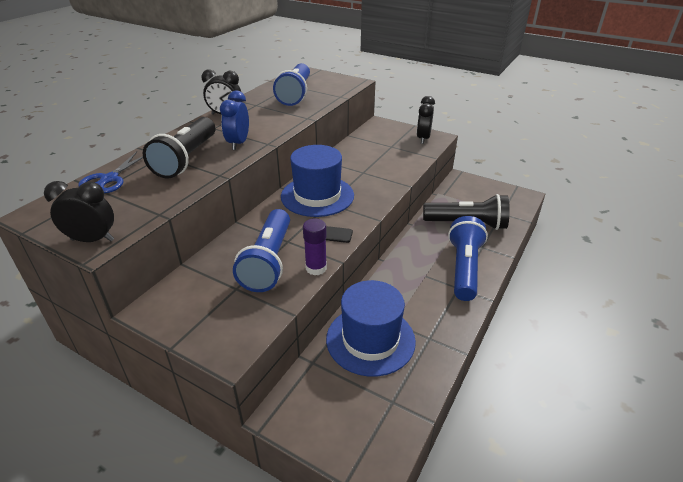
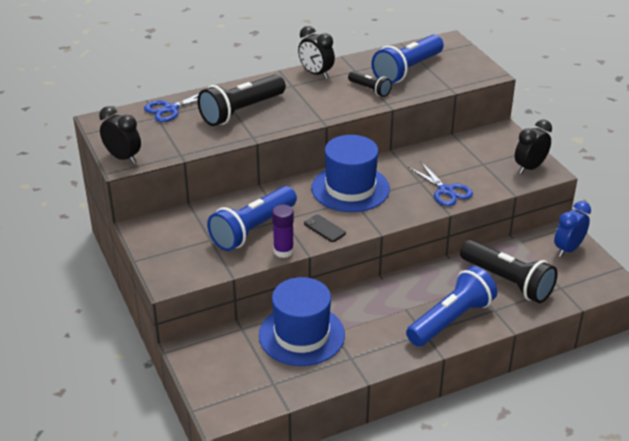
camera: 35 degrees right, 0 degrees up
blue clock [220,91,249,150] -> blue clock moved to [554,201,591,257]
none -> black flashlight [348,71,392,97]
none -> blue scissors [408,161,473,206]

